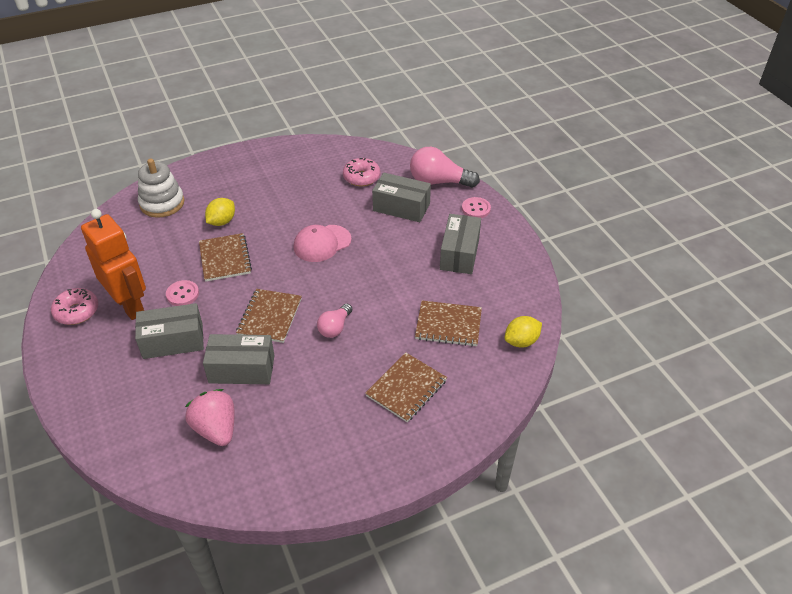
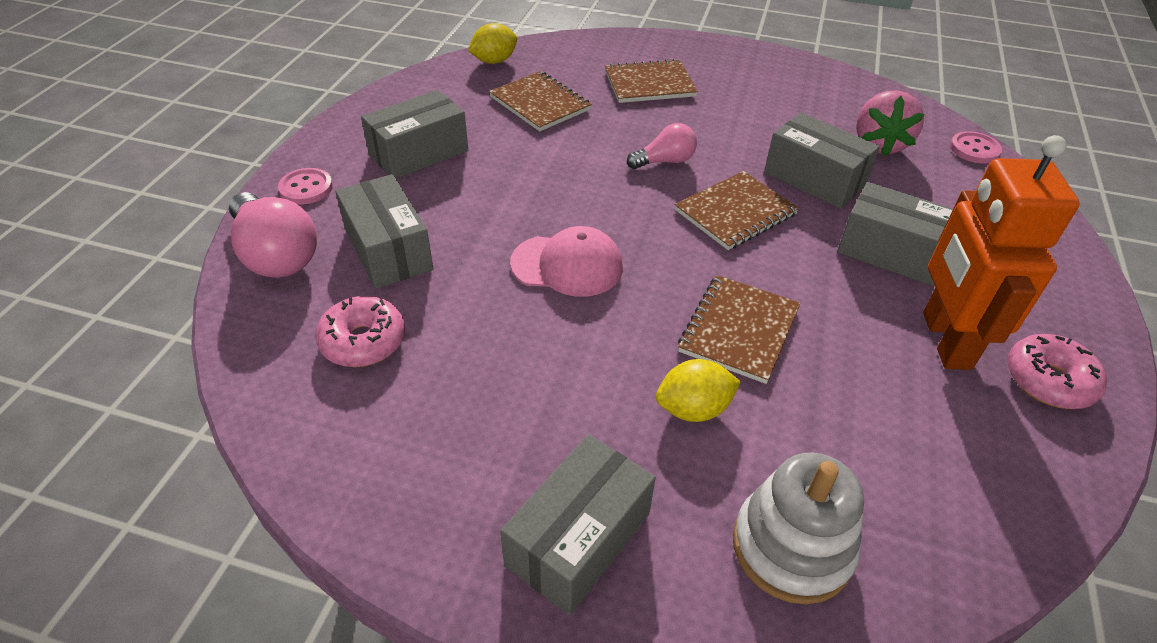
camera: 140 degrees left, 0 degrees up
pink button [166,280,199,306] -> pink button moved to [950,131,1002,163]
yellow lemon [505,316,542,348] -> yellow lemon turned 45 degrees counterclockwise [468,23,517,64]
none -> grey box [500,434,656,615]

